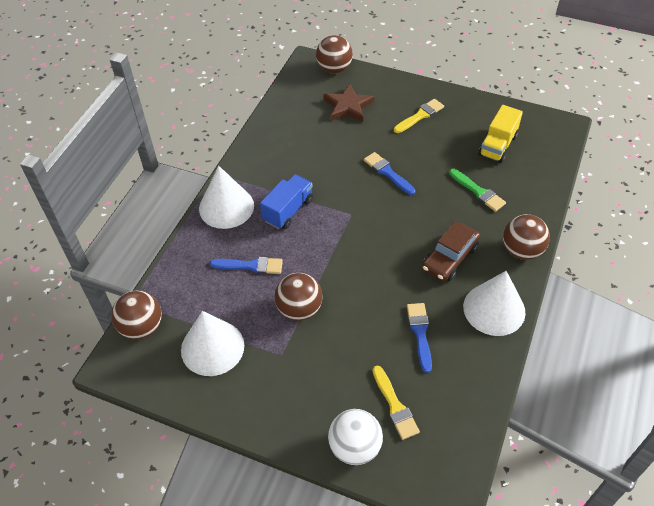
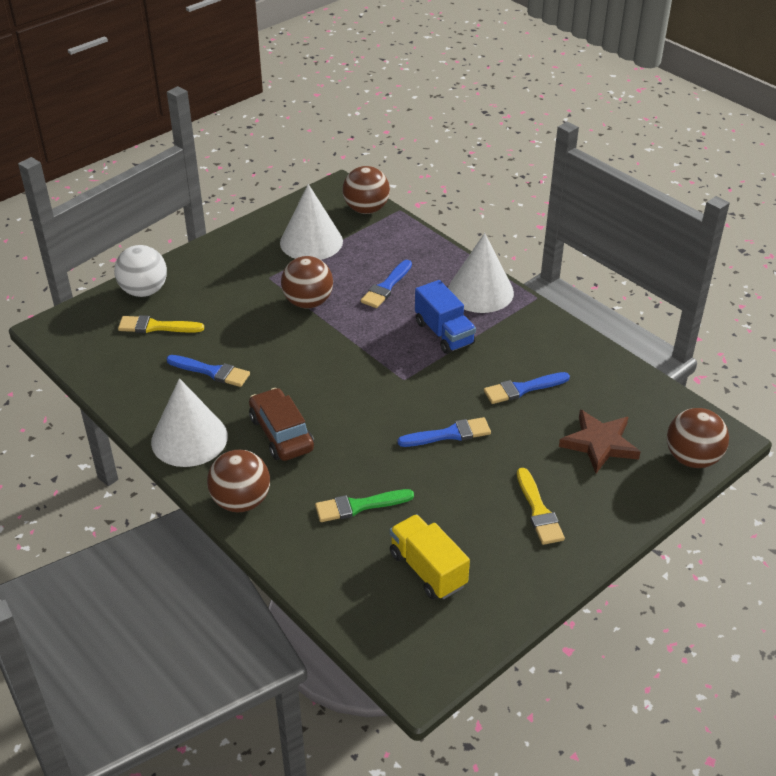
camera: 115 degrees right, 10 degrees down
none -> blue brush [484,372,570,404]

